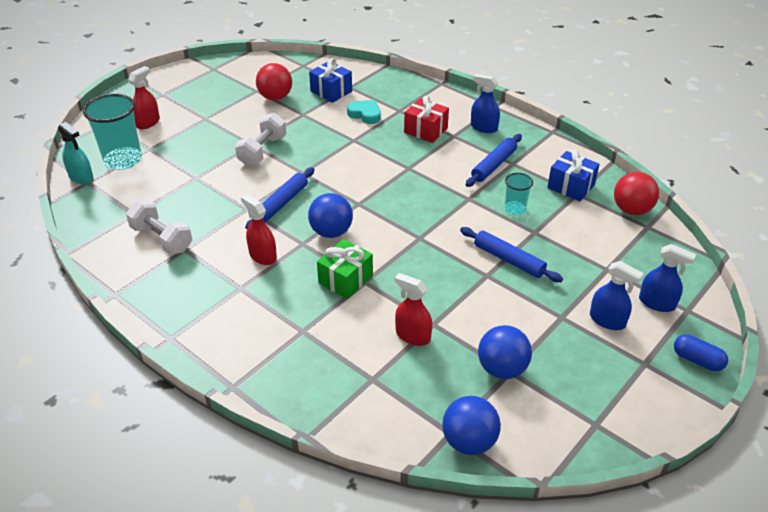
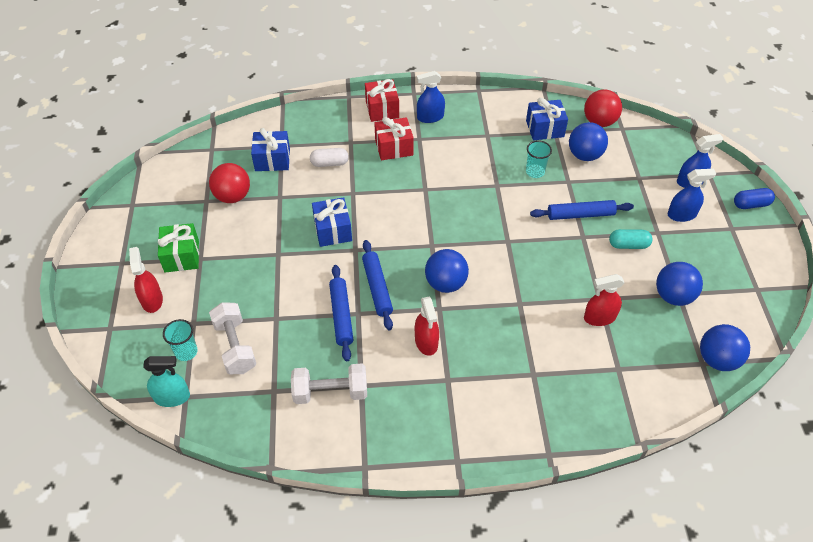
camera: 45 degrees left, 10 degrees up
turquoise cup [83,93,142,170] -> turquoise cup [163,319,198,361], size x0.53
white dumbbell [235,113,287,166] -> white dumbbell moved to [209,302,256,374]
red spray bottle [241,194,277,265] -> red spray bottle turned 105 degrees counterclockwise [415,297,439,356]
green gift [317,239,373,299] -> green gift moved to [158,223,199,272]
turquoise heart [347,100,381,124] -> white capsule [310,148,349,167]
blue rolling pin [466,134,522,187] -> blue rolling pin moved to [329,265,354,361]
none -> blue gift [312,197,352,247]
none -> red gift [365,79,399,122]
none -> blue ball [569,122,608,161]
none -> turquoise capsule [609,229,653,249]

